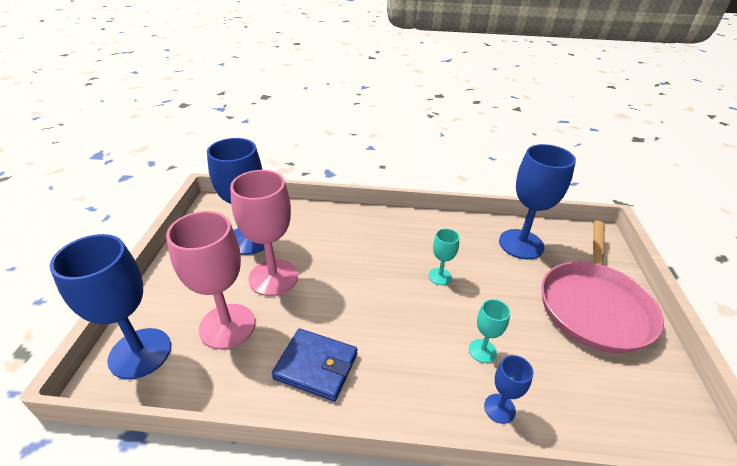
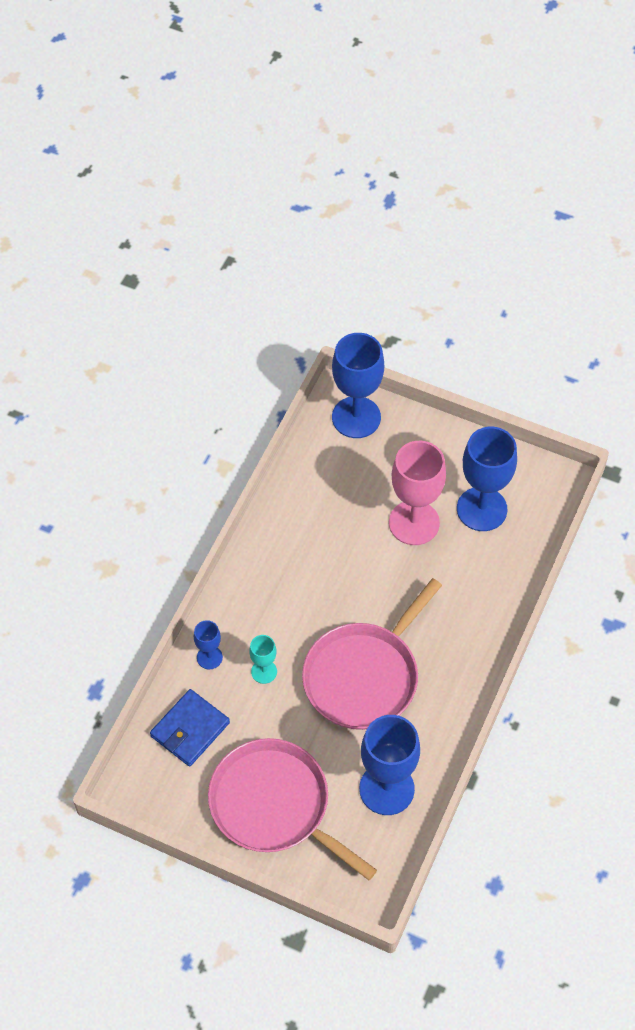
camera: 110 degrees right, 20 degrees up
pink goblet [166,211,255,349] -> none
blue wallet [272,328,357,401] -> blue wallet moved to [150,689,230,767]
turquoise goblet [429,229,459,285] -> pink pan [302,578,442,730]

